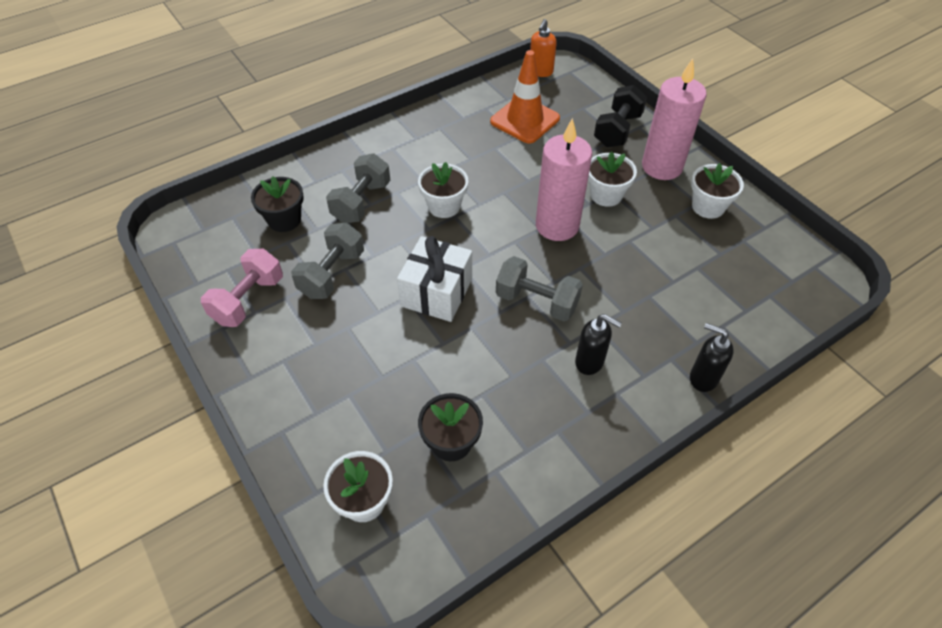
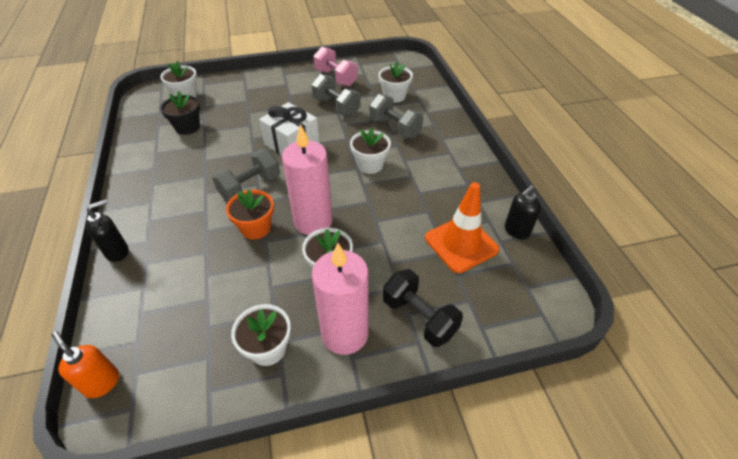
camera: 110 degrees right, 5 degrees down
black flower pot [251,176,304,232] -> white flower pot [378,61,413,103]
orange soap dispenser [530,19,557,77] -> orange soap dispenser moved to [52,331,119,398]
black soap dispenser [575,314,622,375] -> black soap dispenser moved to [505,185,541,239]
none -> orange flower pot [226,190,274,239]

